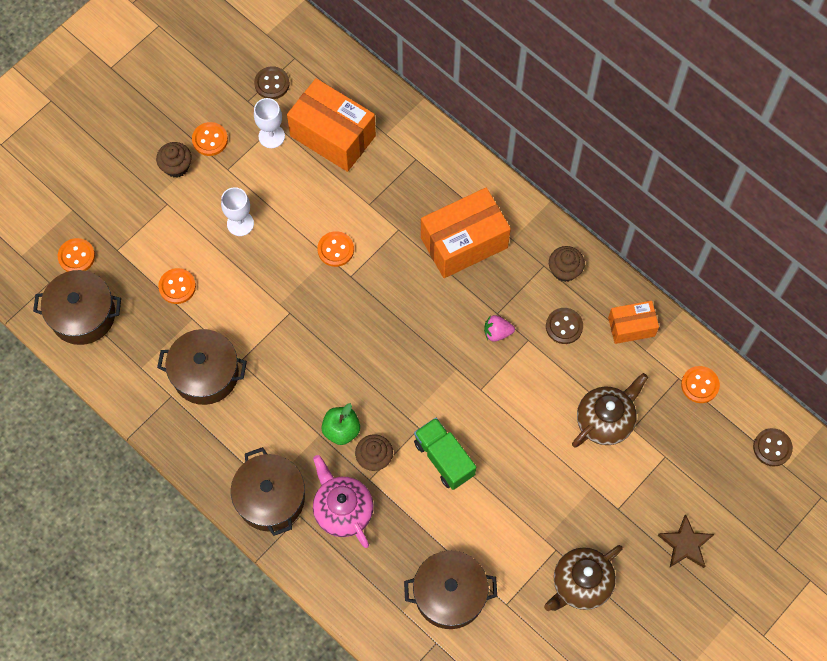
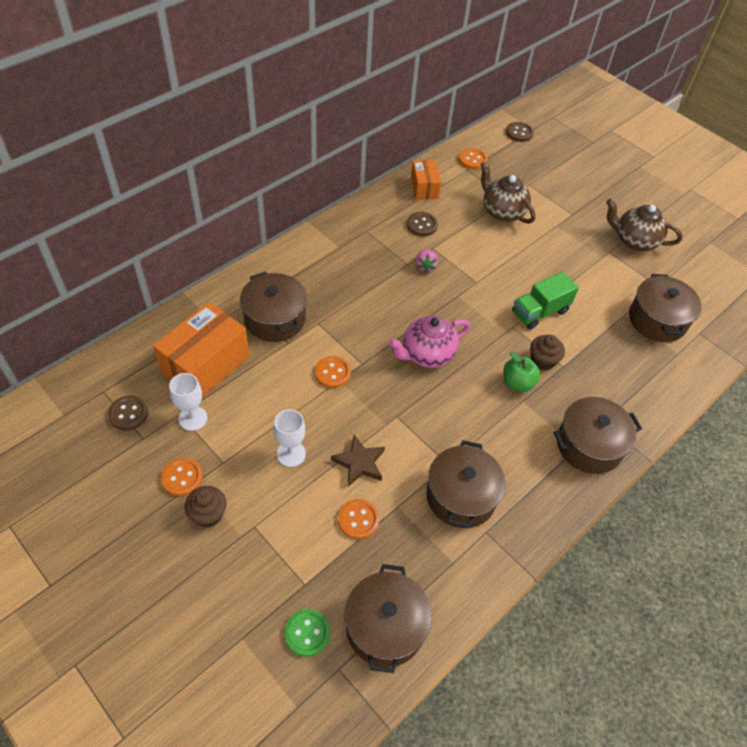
camera: 90 degrees left, 15 degrees down
orange button [58,238,95,272] -> green button [285,609,330,657]
pink teapot [313,455,374,548] -> pink teapot moved to [388,316,470,368]
orange box [421,188,511,278] -> none
brown teapot [544,545,623,611] -> brown teapot turned 150 degrees clockwise [606,199,683,251]
brown cupcake [549,246,585,282] -> none
brown star [658,514,714,568] -> brown star moved to [331,435,385,487]
none -> brown pot [240,271,307,342]

